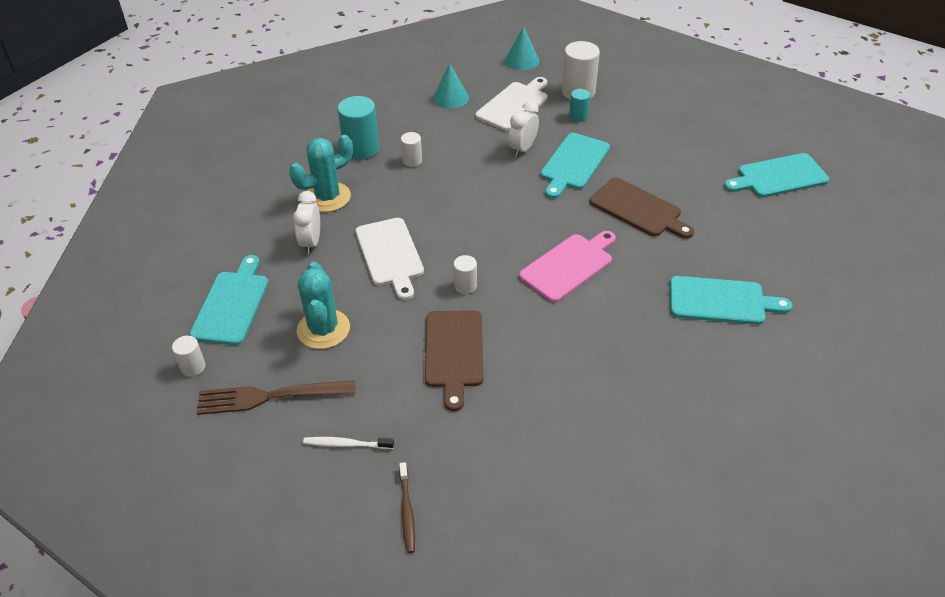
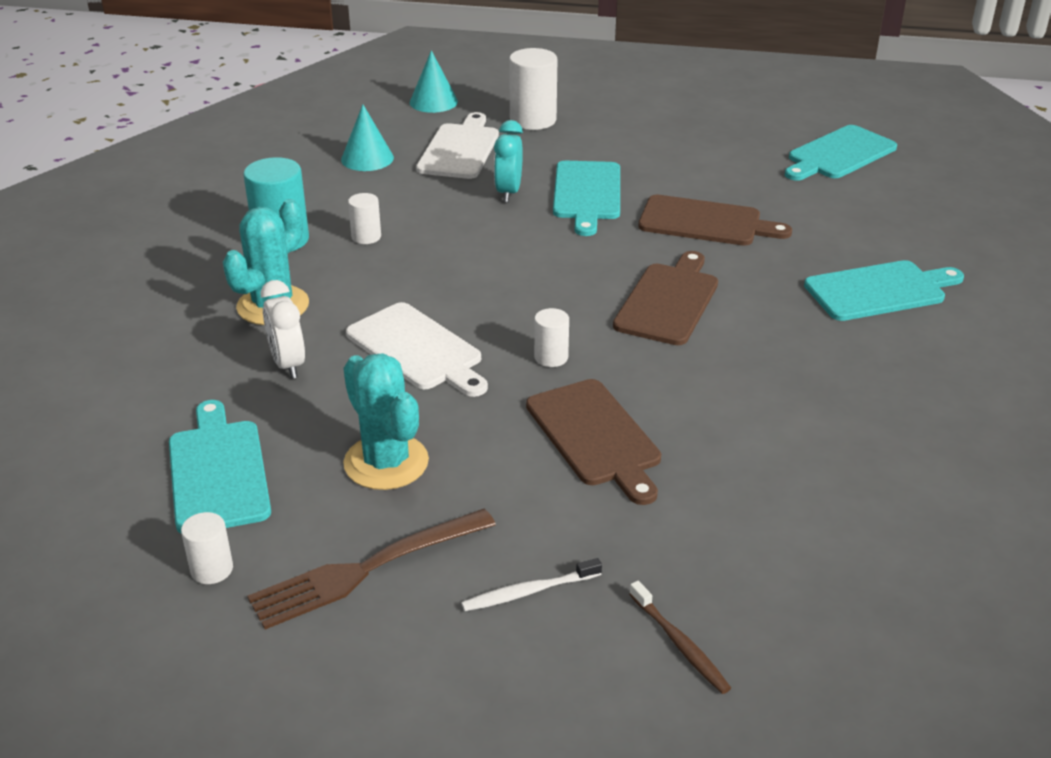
camera: 25 degrees left, 10 degrees down
white clock [508,101,539,157] -> turquoise clock [494,120,523,202]
pink cutting board [519,231,616,303] -> brown cutting board [613,251,718,345]
turquoise cylinder [569,89,590,122] -> none

